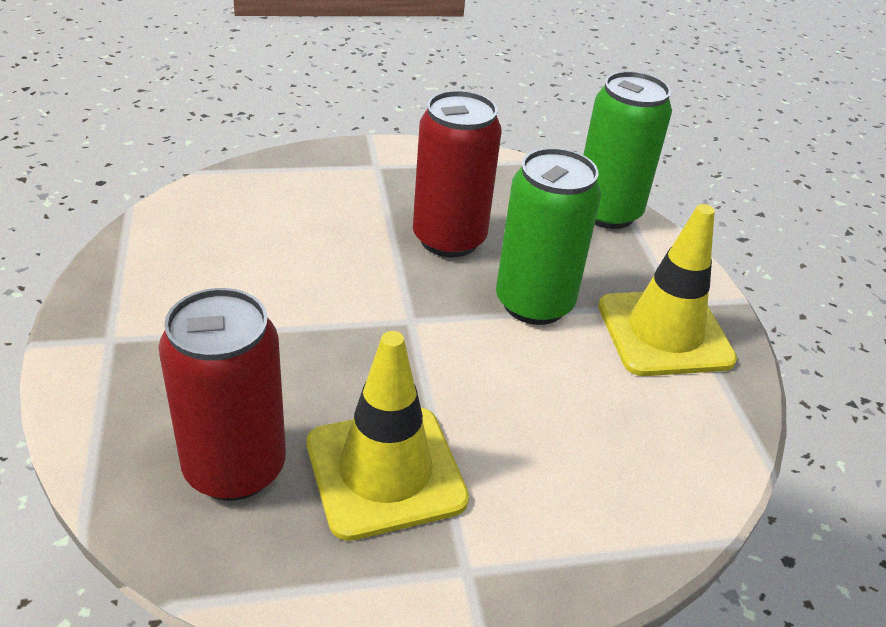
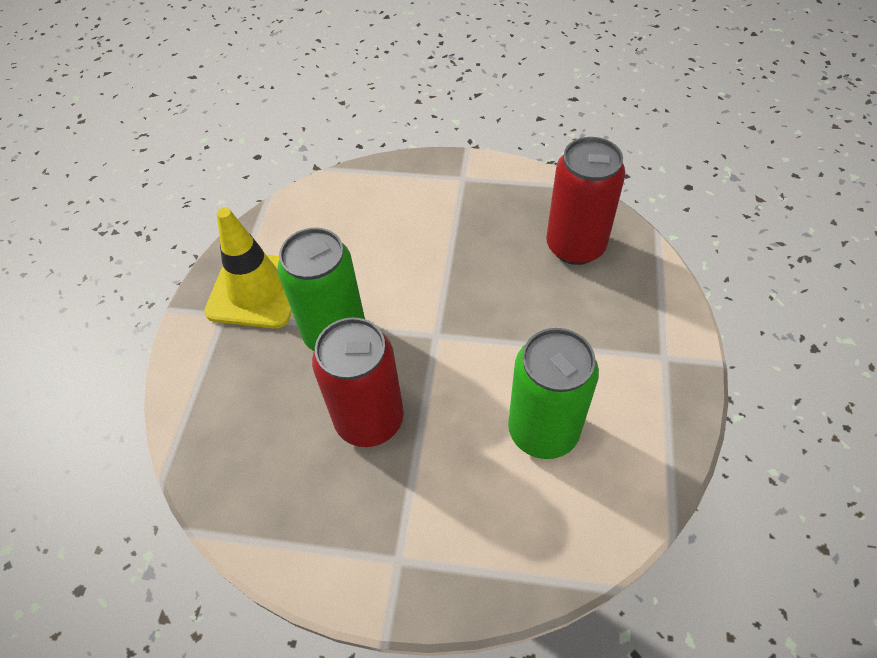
camera: 155 degrees left, 15 degrees up
yellow traffic cone [307,331,469,541] -> none
green can [583,71,672,229] -> green can moved to [508,328,599,459]

